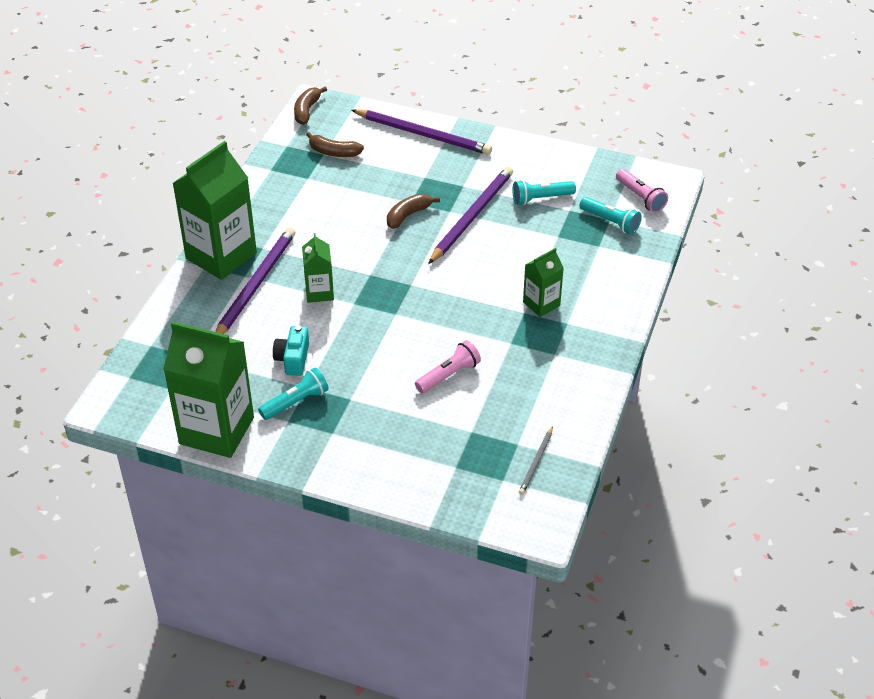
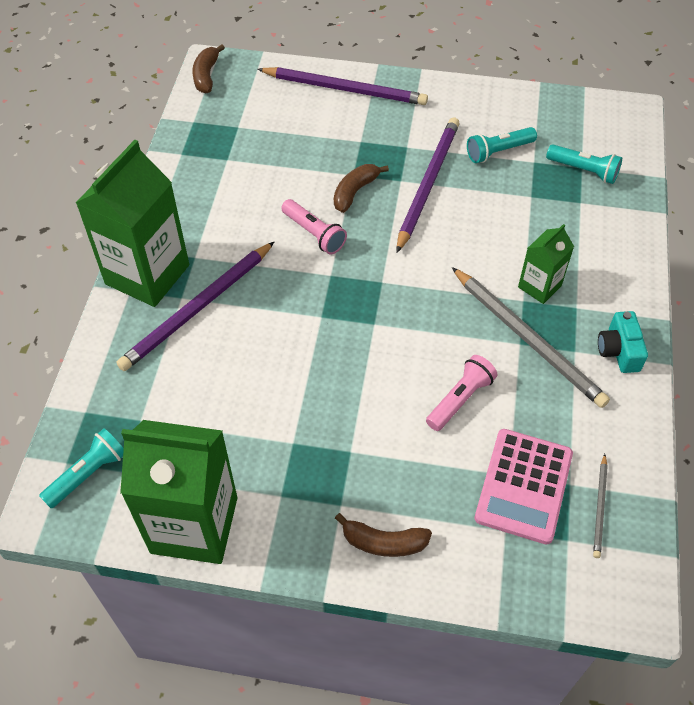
camera: 10 degrees left, 10 degrees up
purple pencil [215,228,295,334] -> purple pencil turned 150 degrees counterclockwise [116,241,275,371]
turquoise flashlight [258,367,329,420] -> turquoise flashlight moved to [39,428,124,508]
turquoise camera [273,325,309,376] -> turquoise camera moved to [598,311,648,373]
green carton [302,233,334,303] -> none
brown banana [306,132,364,157] -> brown banana moved to [335,513,432,557]
pink flashlight [616,169,668,213] -> pink flashlight moved to [281,199,347,255]
none -> grey pencil [452,267,610,408]
none -> pink calculator [475,429,573,545]

